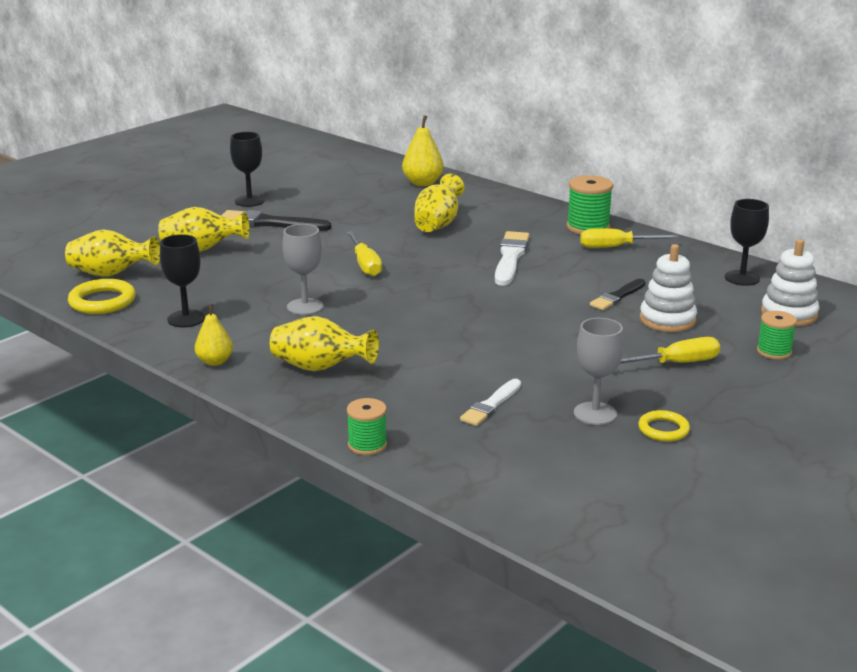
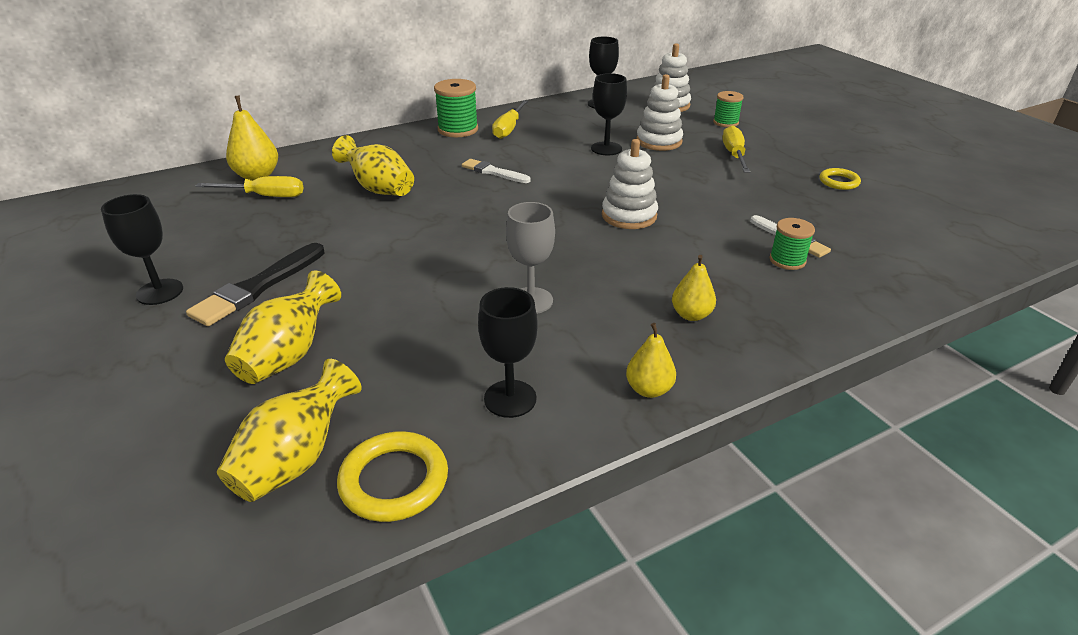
camera: 70 degrees left, 10 degrees up
yellow vase [270,316,379,371] -> yellow pear [672,255,716,321]
yellow screwdriver [347,231,382,277] -> yellow screwdriver moved to [196,176,304,197]
green spool [347,398,387,455] -> green spool moved to [769,218,815,270]
white brush [495,231,529,286] -> white brush [462,159,531,183], size x0.64
grey goblet [574,318,624,425] -> none
black brush [590,279,645,310] -> black goblet [591,73,627,155]
none -> white stacking toy [602,139,658,229]

